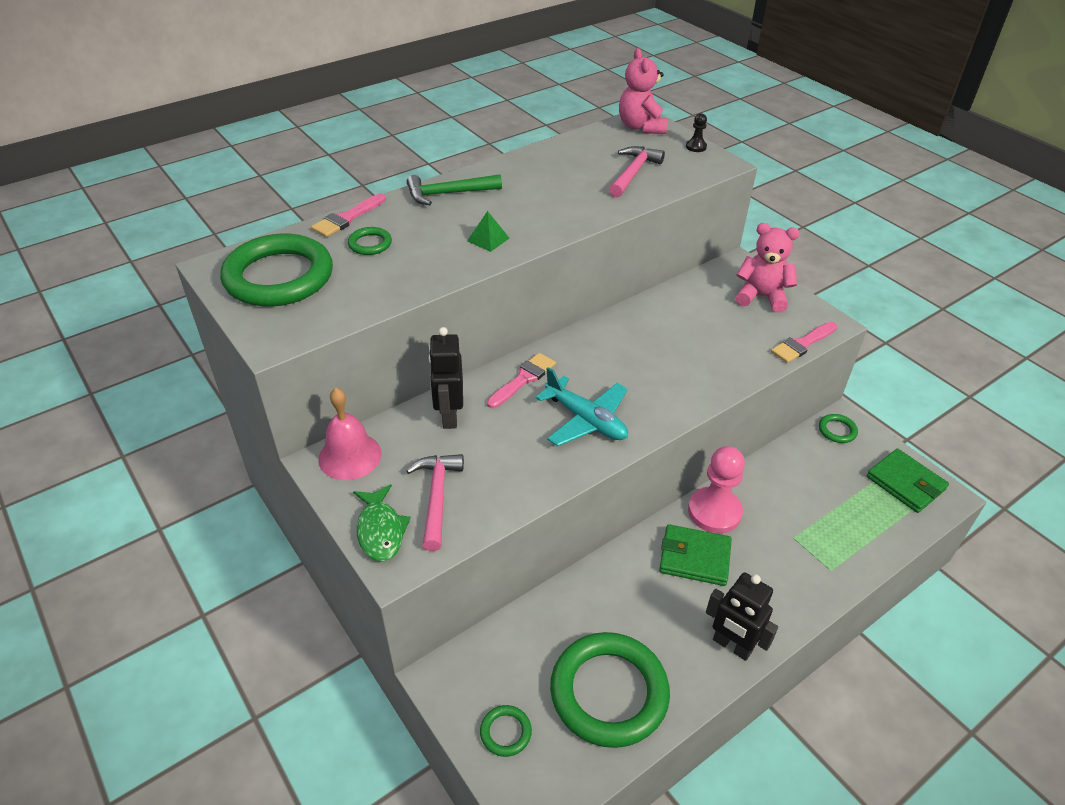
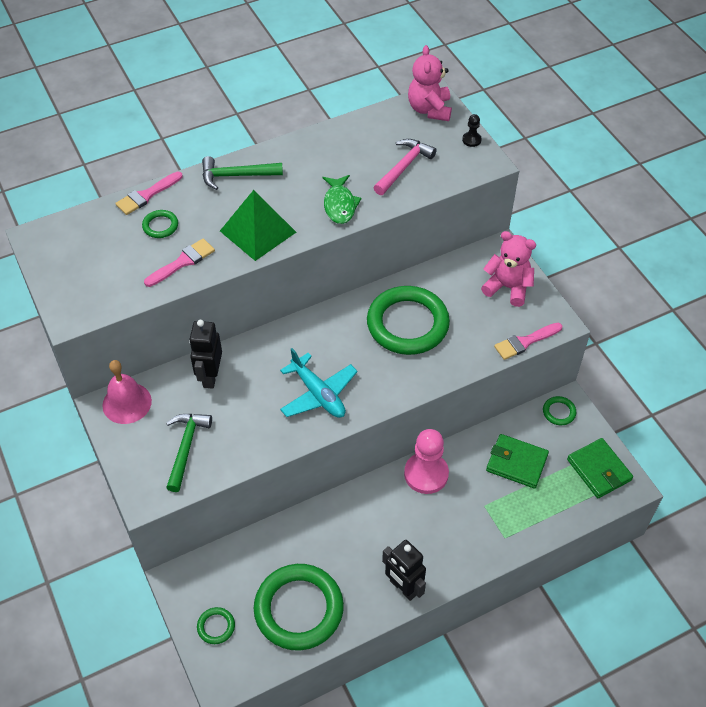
camera: 10 degrees right, 10 degrees up
green ring [220,234,333,307] -> green ring moved to [367,286,450,355]
green fish [353,484,411,561] -> green fish moved to [322,175,362,224]
pink hammer [406,454,464,551] -> green hammer [166,414,212,492]
green pyramid [467,211,509,252] -> green pyramid [220,190,296,261], size x2.13
pink brush [487,353,556,408] -> pink brush moved to [144,238,215,287]
green wallet [659,524,732,586] -> green wallet moved to [486,434,549,489]

